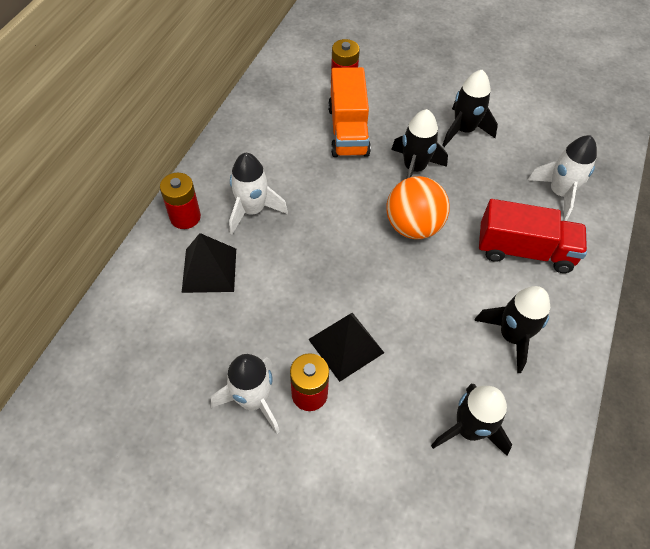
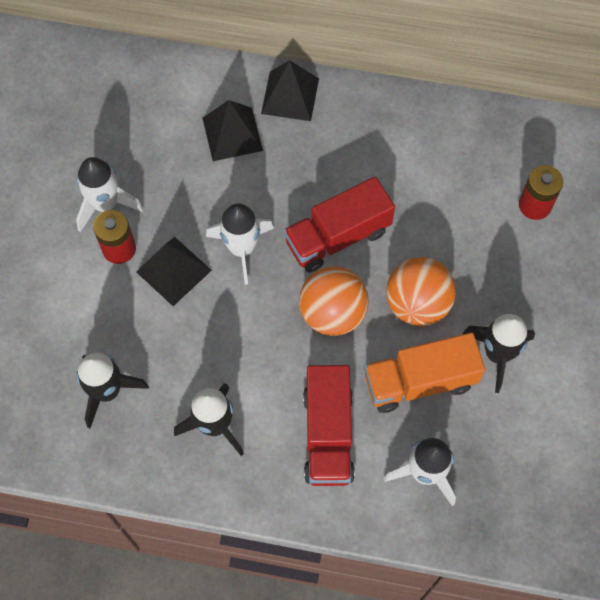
camera: 80 degrees right, 10 degrees up
red battery [160,173,201,229] -> black pyramid [261,60,319,121]
white rocket [229,153,288,234] -> white rocket moved to [206,203,274,285]
orange truck [328,67,371,157] -> orange truck moved to [364,333,485,413]
black rocket [391,109,448,179] -> orange ball [386,257,456,326]
none -> red truck [284,177,395,273]

